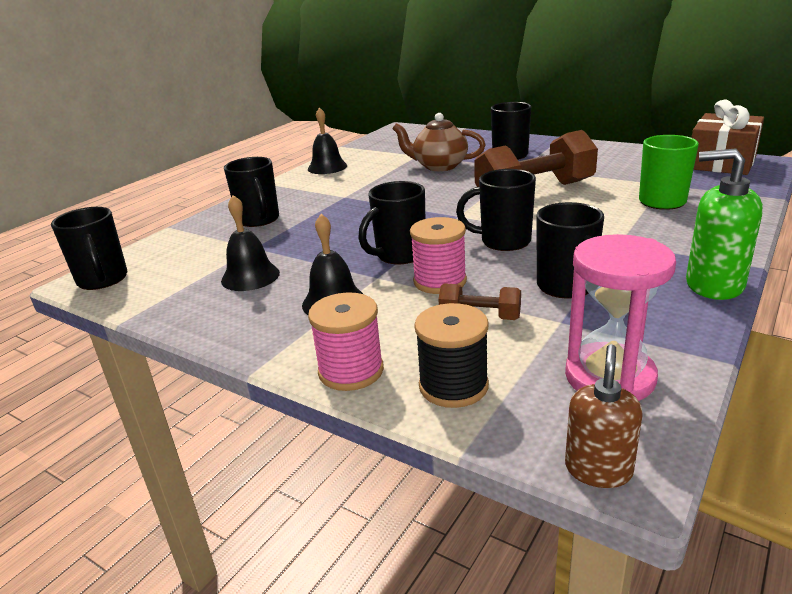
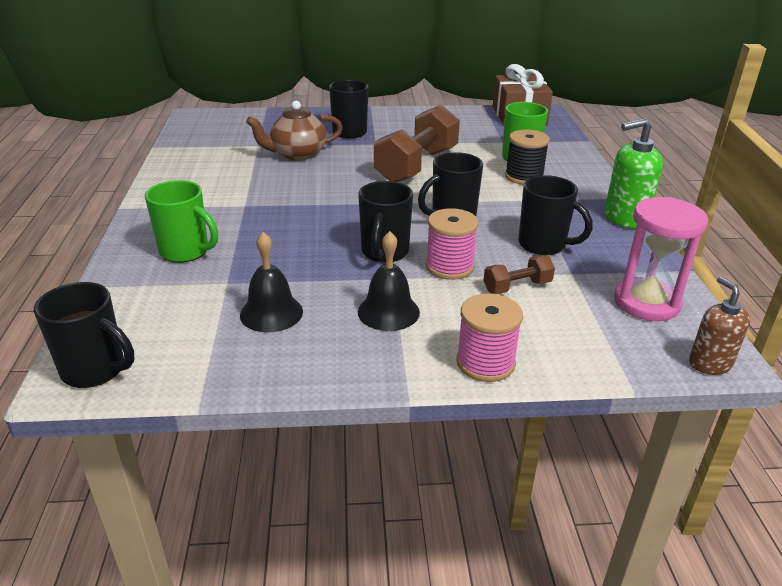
camera: 40 degrees left, 5 degrees up
black mug [224,157,279,227] -> green mug [145,180,218,263]
black bell [308,107,347,174] -> none
black spool [414,303,489,408] -> black spool moved to [505,129,550,185]

